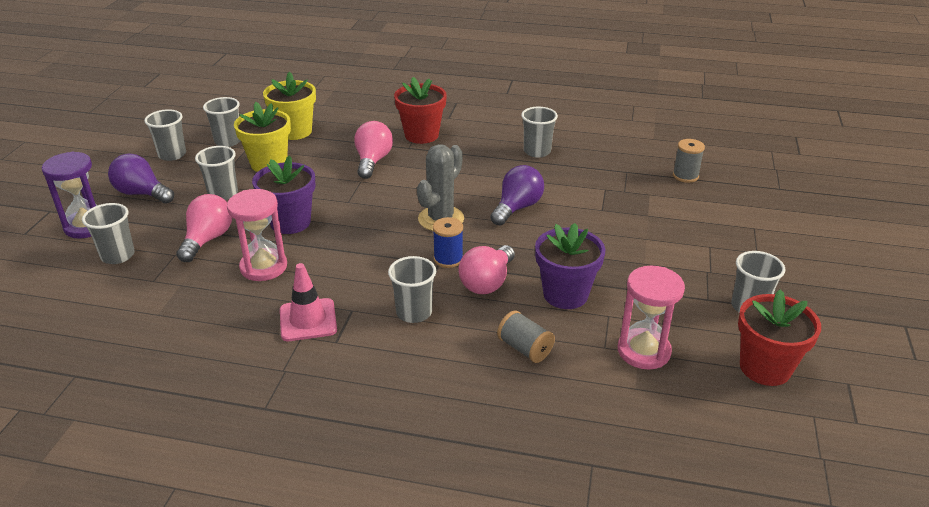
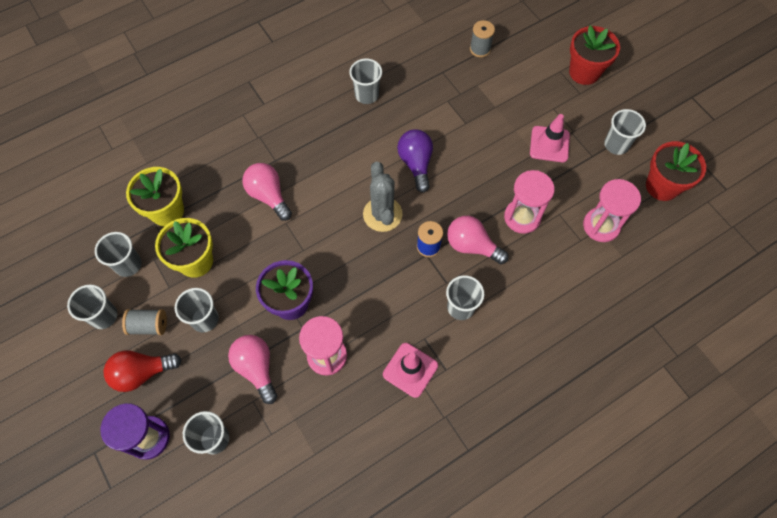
camera: 45 degrees left, 30 degrees up
purple light bulb [108,154,174,204] -> red light bulb [104,350,182,392]
red flower pot [394,77,447,144] -> red flower pot moved to [569,26,620,85]
pink light bulb [458,245,515,294] -> pink light bulb turned 135 degrees clockwise [447,216,509,264]
grey spool [497,311,555,363] -> grey spool moved to [122,309,167,335]
purple flower pot [535,223,605,309] -> pink hourglass [504,170,554,234]
none -> pink traffic cone [530,114,570,162]

